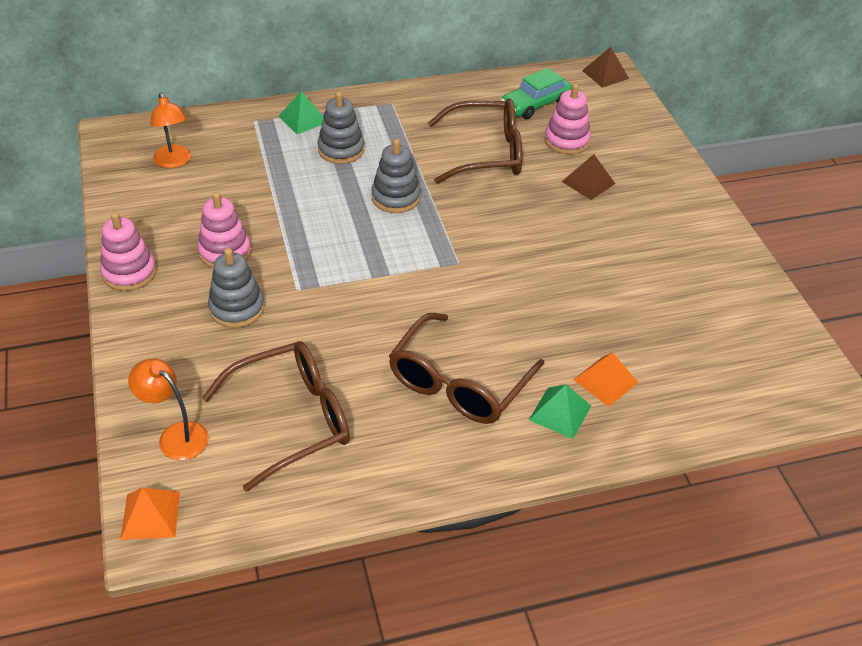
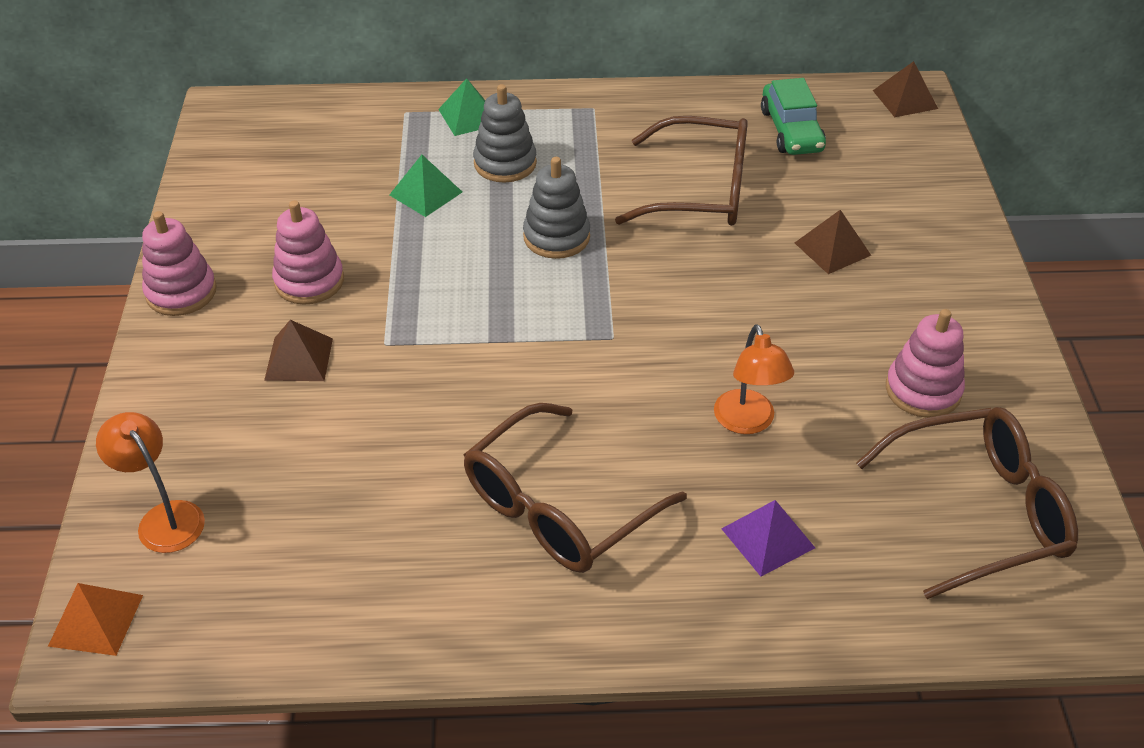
camera: 15 degrees right, 0 degrees up
orange lamp [150,93,191,168] -> orange lamp moved to [714,324,794,434]
brown glasses [202,341,350,492] -> brown glasses moved to [856,407,1078,599]
grey stacking toy [208,248,264,328] -> brown pyramid [264,320,333,381]
green car [501,68,572,119] -> green car turned 75 degrees counterclockwise [761,78,826,155]
green pyramid [529,384,591,439] -> green pyramid moved to [389,155,462,217]
pink stacking toy [544,84,591,155] -> pink stacking toy moved to [886,309,965,418]
orange pyramid [573,353,639,407] -> purple pyramid [721,500,815,576]

